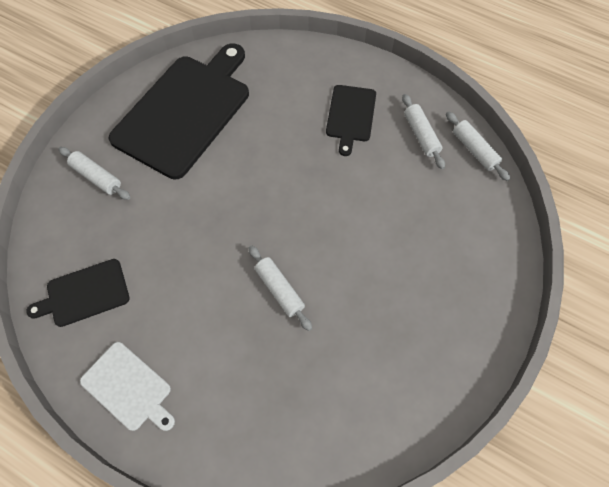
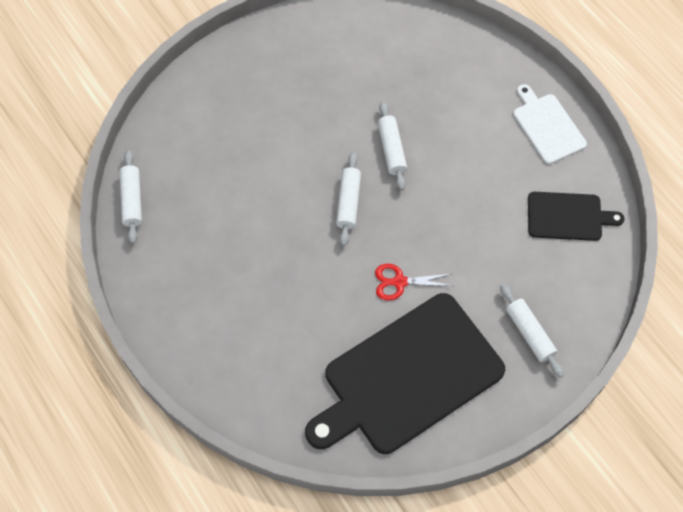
camera: 155 degrees left, 0 degrees up
black cutting board [326,85,376,156] -> none
white rolling pin [402,94,445,169] -> white rolling pin moved to [336,152,361,246]
none -> red scissors [375,264,453,300]

